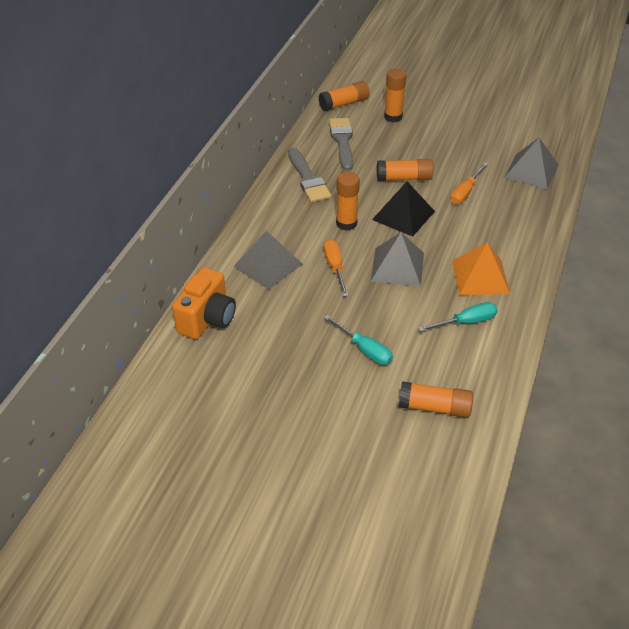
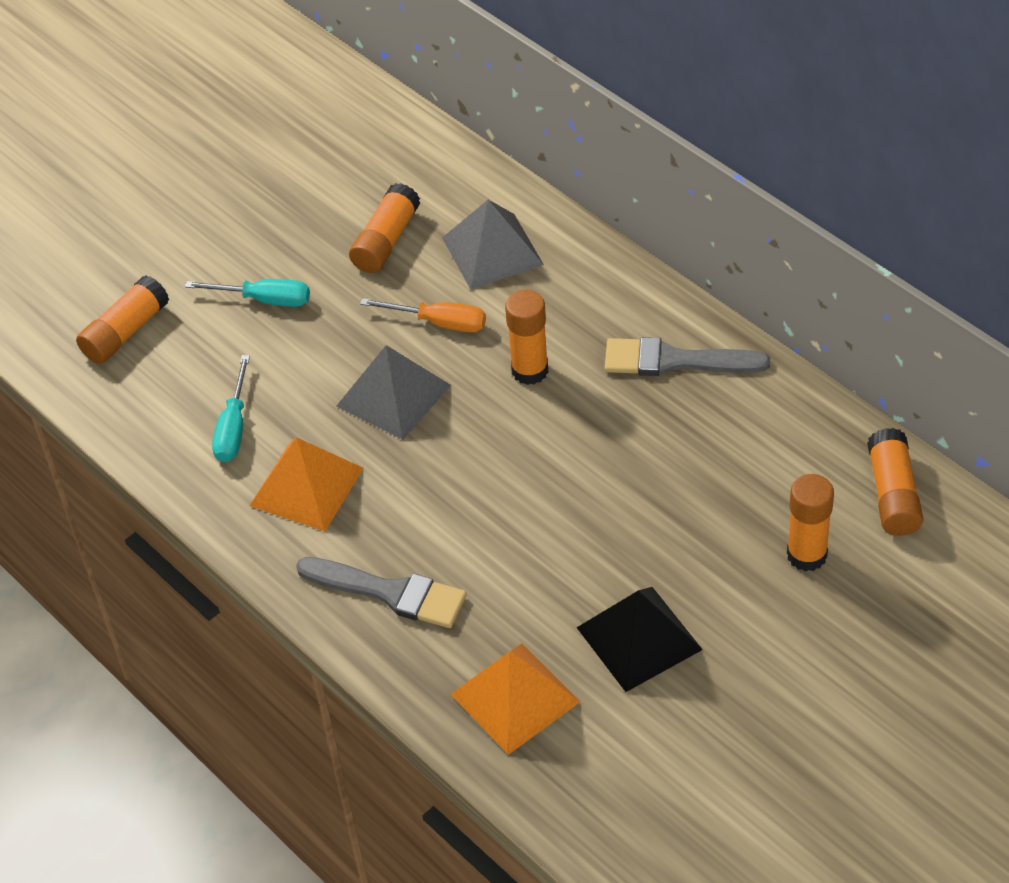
camera: 120 degrees right, 5 degrees up
orange camera [172,267,236,339] -> none
turquoise screwdriver [324,315,393,365] -> turquoise screwdriver turned 150 degrees counterclockwise [185,279,310,307]
grey brush [329,118,353,171] -> grey brush moved to [296,557,467,628]
black pyramid [372,181,435,237] -> black pyramid moved to [577,587,703,692]
orange glue stick [377,159,433,181] -> orange glue stick moved to [349,183,420,273]
orange screwdriver [451,163,488,204] -> none
grey pyramid [504,138,559,189] -> orange pyramid [451,644,580,755]

